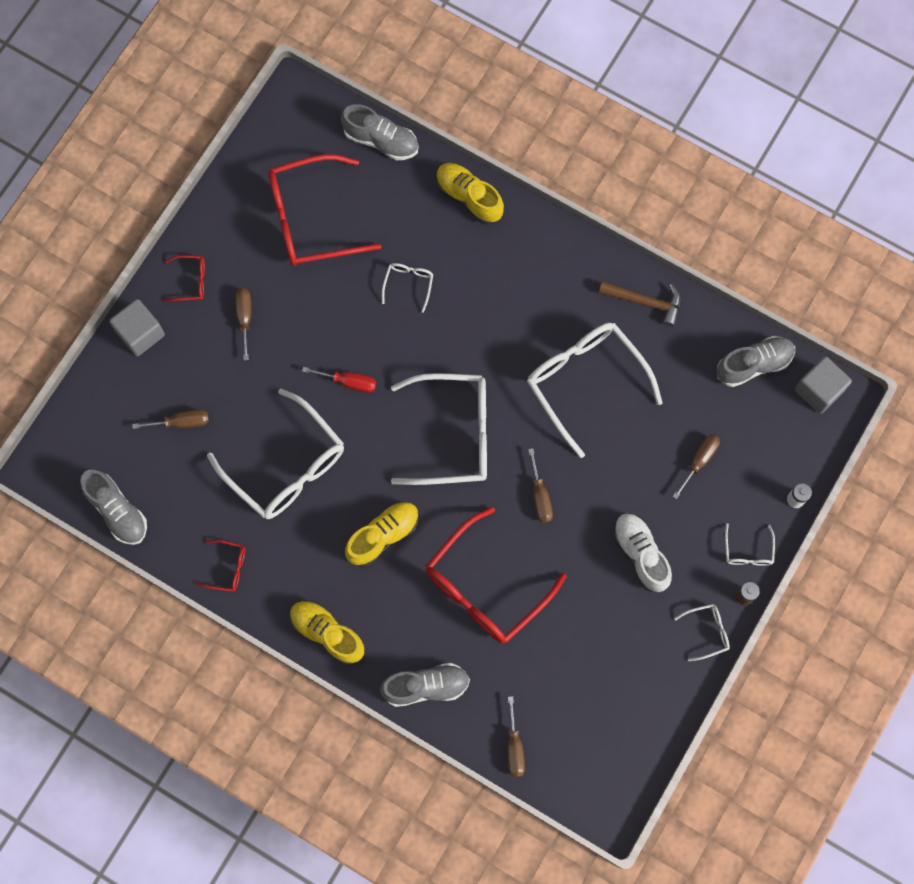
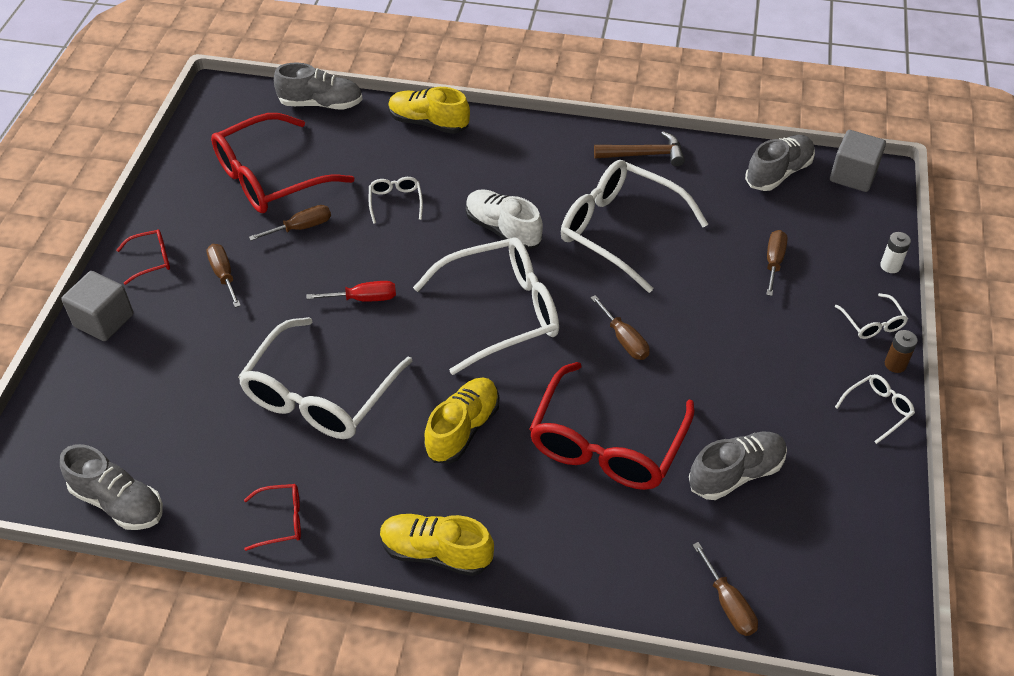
camera: 20 degrees left, 25 degrees down
brown screwdriver [132,410,209,429] -> brown screwdriver moved to [249,205,331,241]
white glasses [207,389,344,519] -> white glasses turned 90 degrees clockwise [238,317,412,439]
grey shoe [380,663,470,707] -> grey shoe moved to [689,432,787,500]
white shoe [613,513,672,592] -> white shoe moved to [466,189,543,250]

